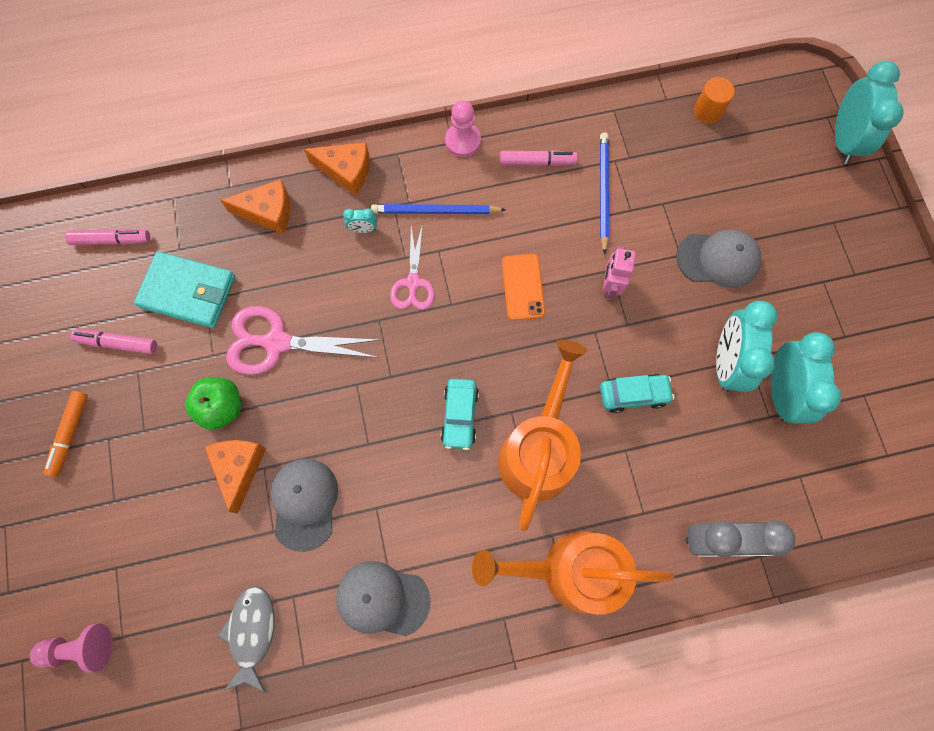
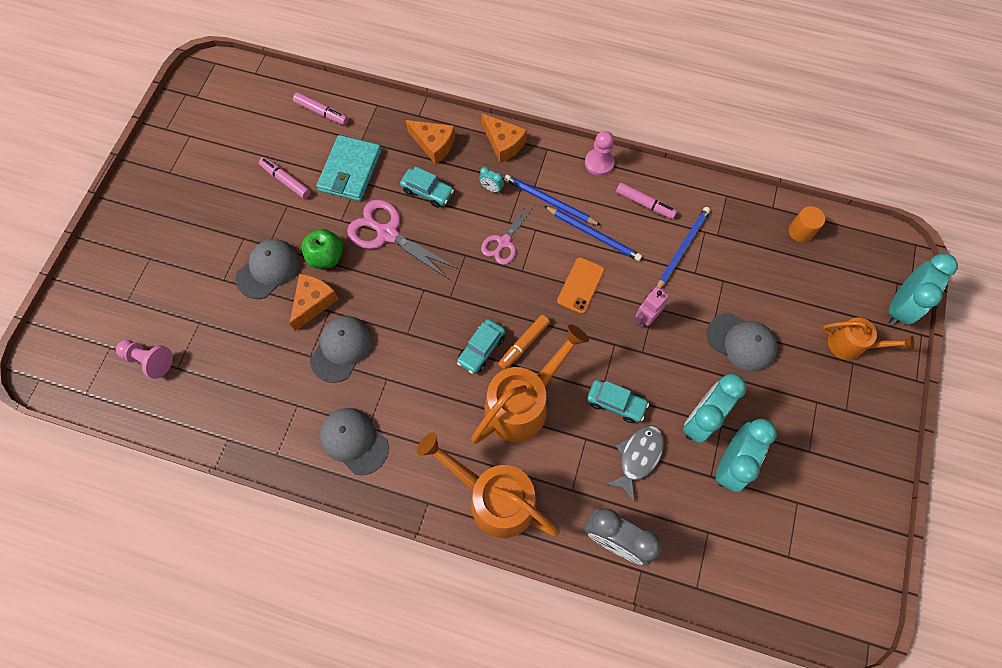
camera: 30 degrees right, 5 degrees down
orange marker [44,391,88,477] -> orange marker moved to [498,315,550,370]
turquoise wallet [134,251,235,328] -> turquoise wallet turned 60 degrees clockwise [316,135,382,201]
grey fish [217,586,275,692] -> grey fish moved to [607,425,664,502]
none -> grey cap [236,239,300,299]
none -> turquoise car [400,167,454,208]
none -> blue pencil [544,206,642,261]
none -> orange watering can [822,317,914,360]

